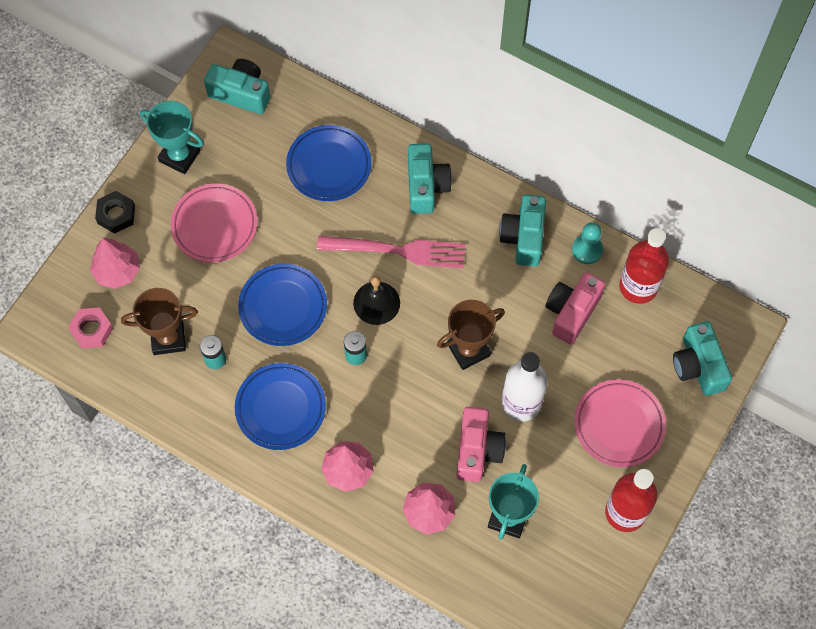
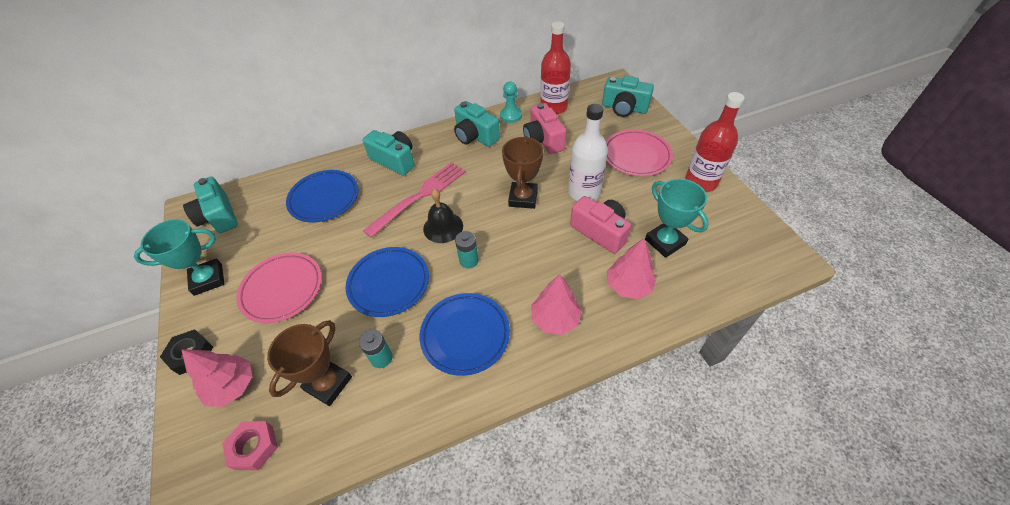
camera: 50 degrees left, 15 degrees down
turquoise camera [204,59,270,114] -> turquoise camera turned 90 degrees counterclockwise [183,177,238,233]

